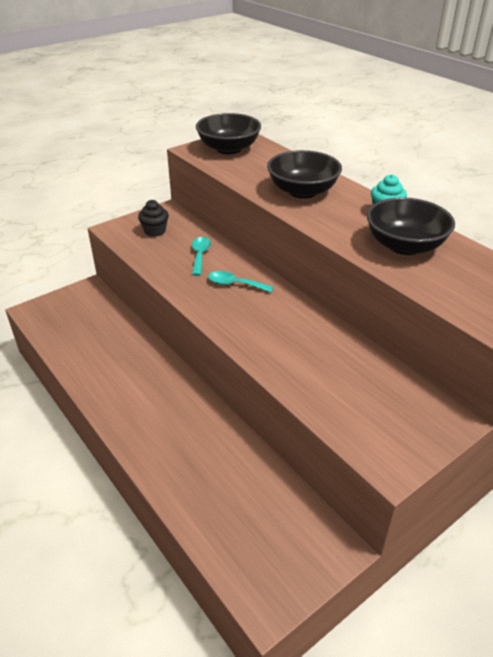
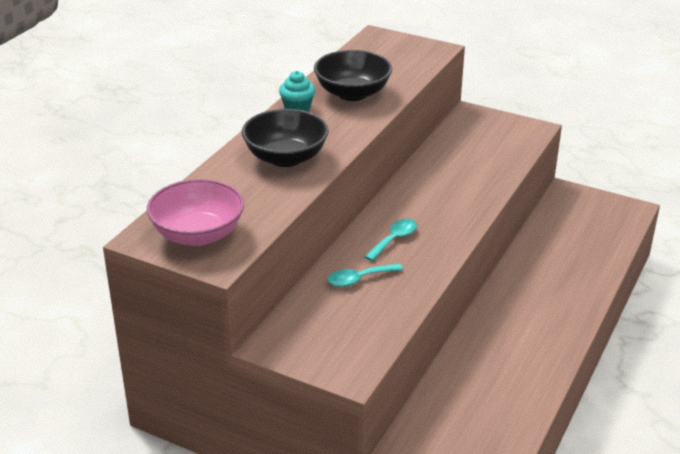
camera: 115 degrees left, 5 degrees down
black cupcake [138,200,169,237] -> none
black bowl [196,113,261,154] -> pink bowl [147,179,244,246]
turquoise spoon [208,271,274,292] -> turquoise spoon turned 135 degrees counterclockwise [365,219,417,261]

